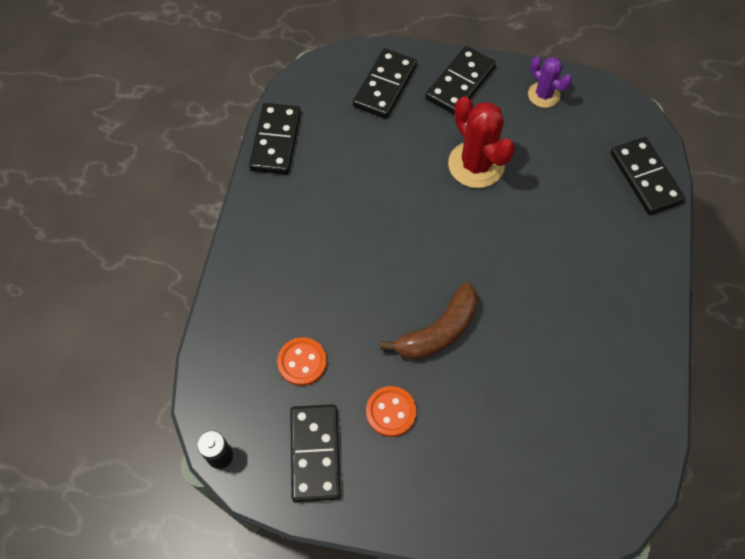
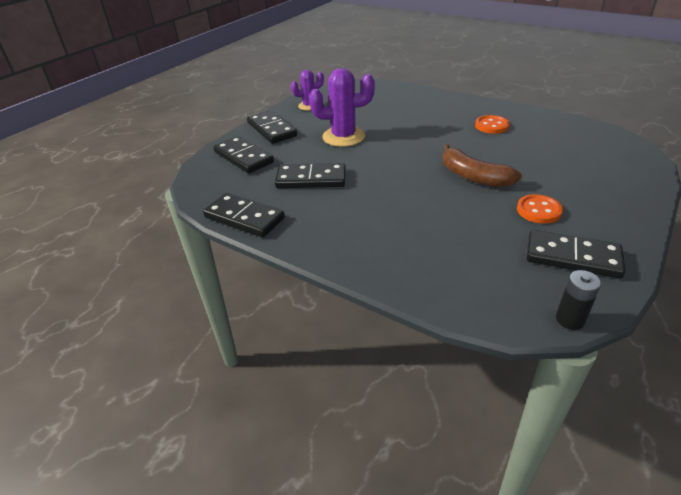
camera: 65 degrees left, 25 degrees down
orange button [277,337,327,386] -> orange button moved to [475,115,510,134]
brown banana [380,282,478,360] -> brown banana turned 150 degrees clockwise [443,144,522,187]
red cactus [448,97,515,188] -> purple cactus [309,68,375,147]
black domino [611,137,685,215] -> black domino moved to [275,163,346,188]

